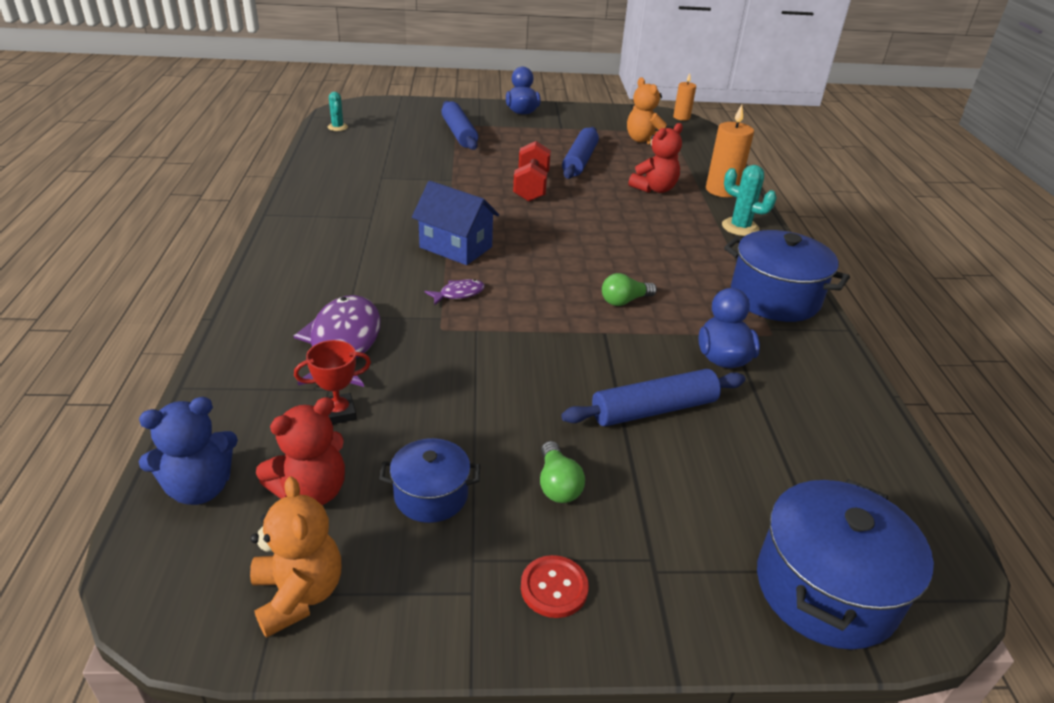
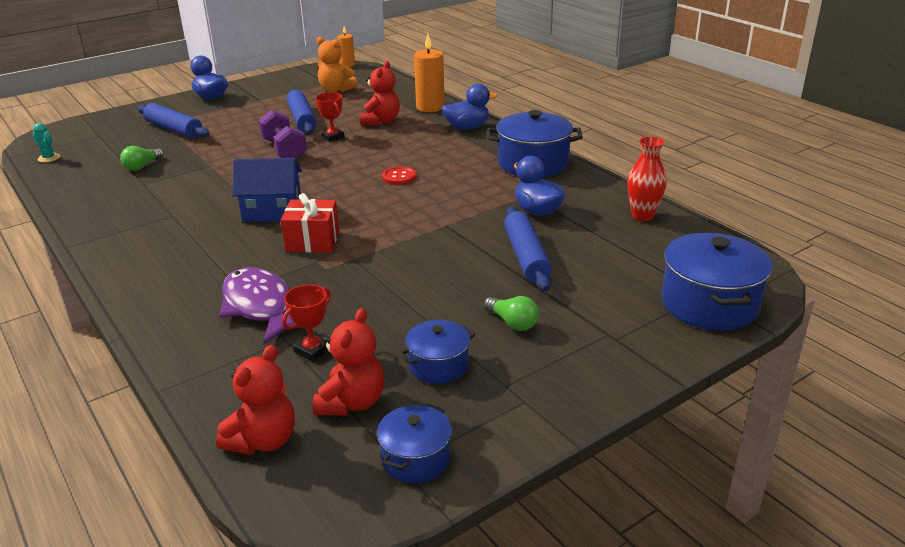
camera: 30 degrees left, 5 degrees down
blue teddy bear [139,397,238,505] -> red teddy bear [216,345,295,455]
orange teddy bear [250,476,341,638] -> blue pot [377,404,452,483]
purple fish [424,279,485,305] -> red gift [281,193,339,253]
red dumbbell [513,141,551,202] -> purple dumbbell [258,110,307,159]
red button [521,555,589,618] -> red button moved to [382,166,416,185]
blue rolling pin [561,369,745,426] -> blue rolling pin turned 45 degrees counterclockwise [504,206,552,291]
green light bulb [602,273,657,306] -> green light bulb moved to [120,146,164,171]
turquoise cactus [722,165,777,236] -> blue duck [442,84,497,130]
none -> red trophy [316,92,345,142]
none -> red vase [627,136,667,221]

